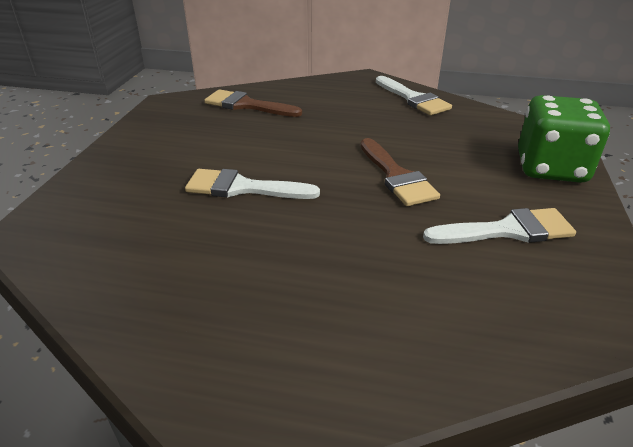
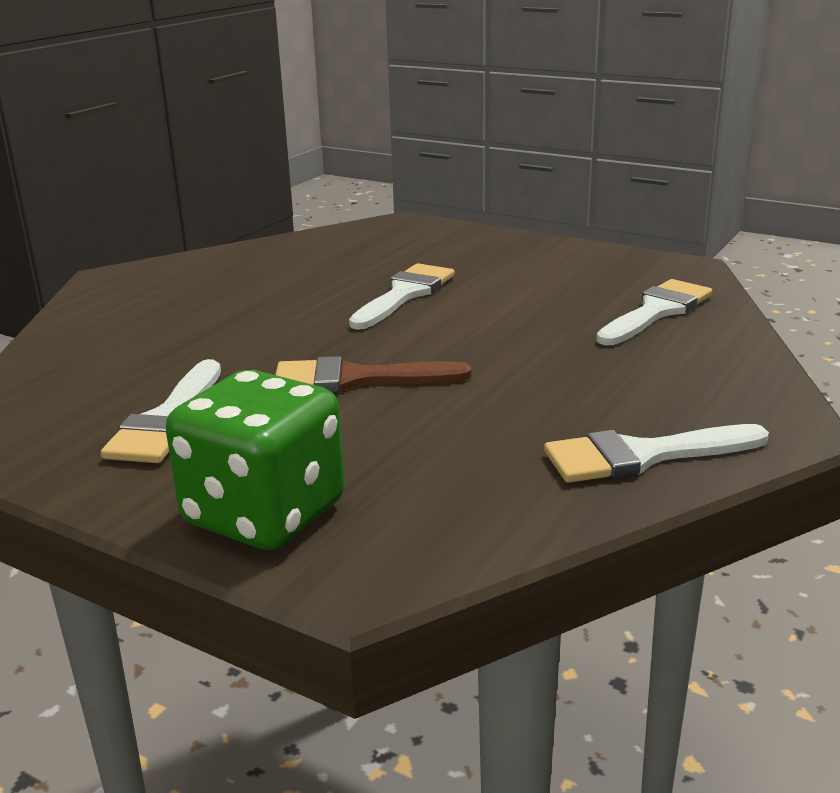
camera: 110 degrees right, 10 degrees down
brown brush [204,89,302,117] -> white brush [596,279,712,345]

